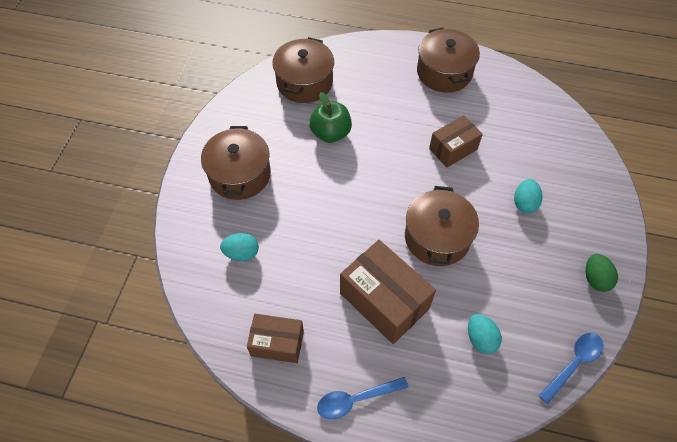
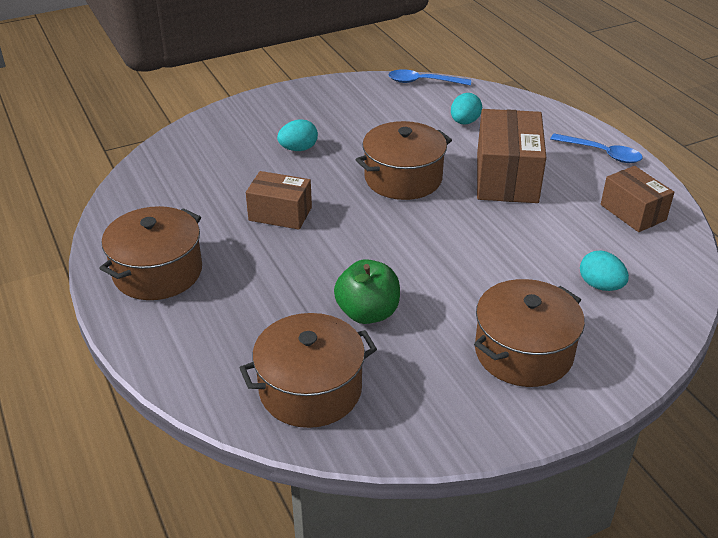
camera: 130 degrees left, 20 degrees down
green egg [585,254,618,292] -> none

